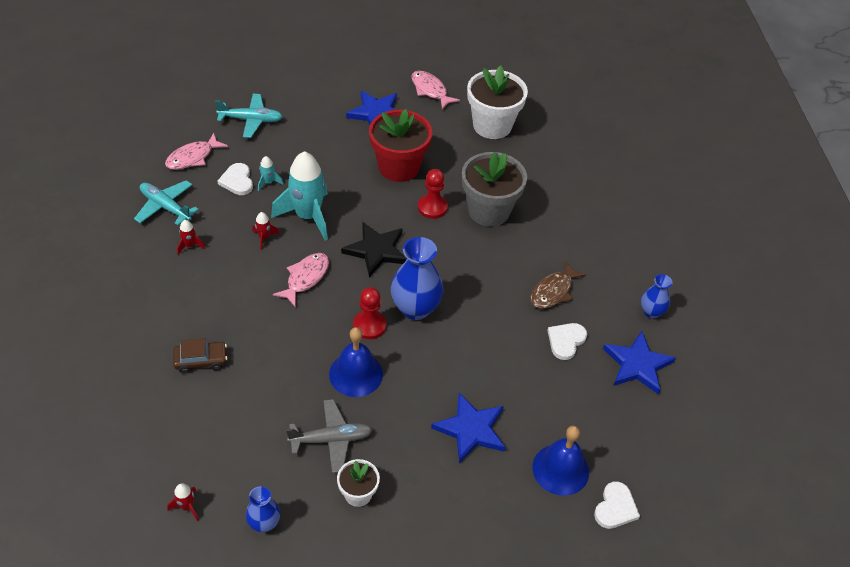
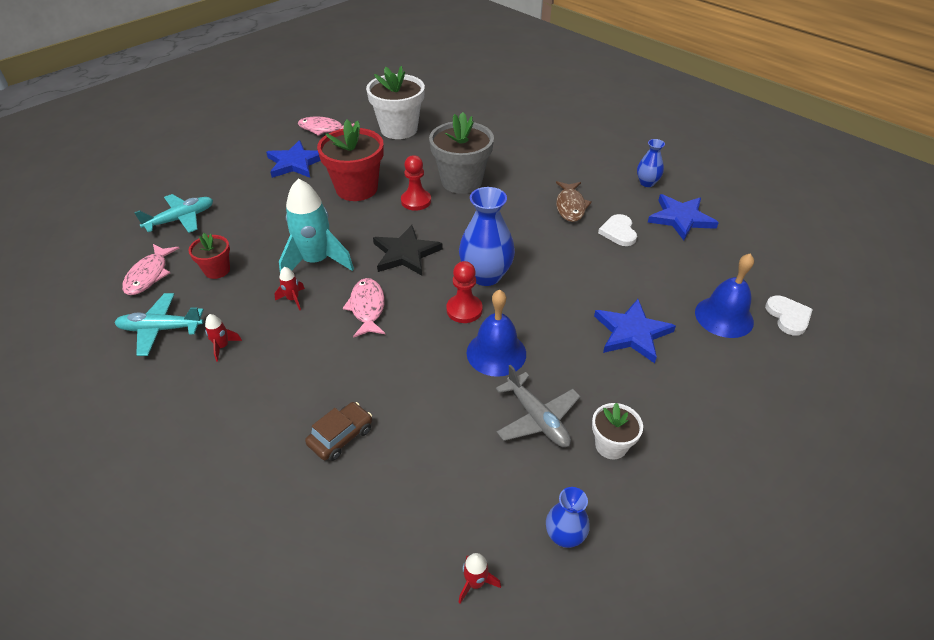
camera: 35 degrees left, 5 degrees down
white heart [218,163,253,195] -> red flower pot [189,233,230,279]
turquoise rocket [258,156,283,191] -> none
grey plane [286,399,372,473] -> grey plane turned 105 degrees clockwise [496,365,580,447]

